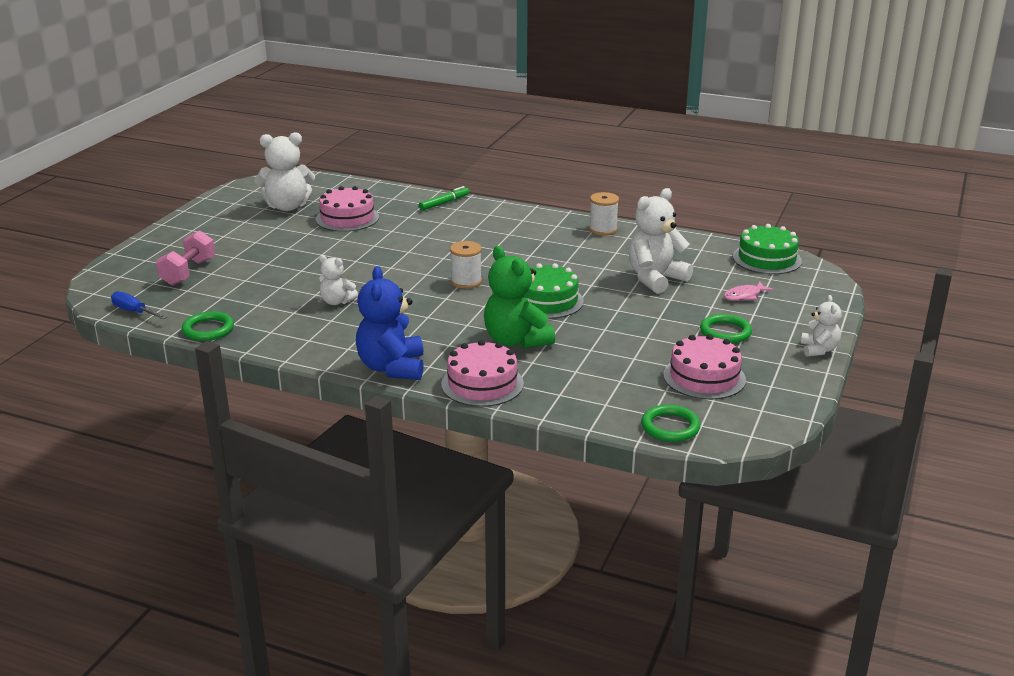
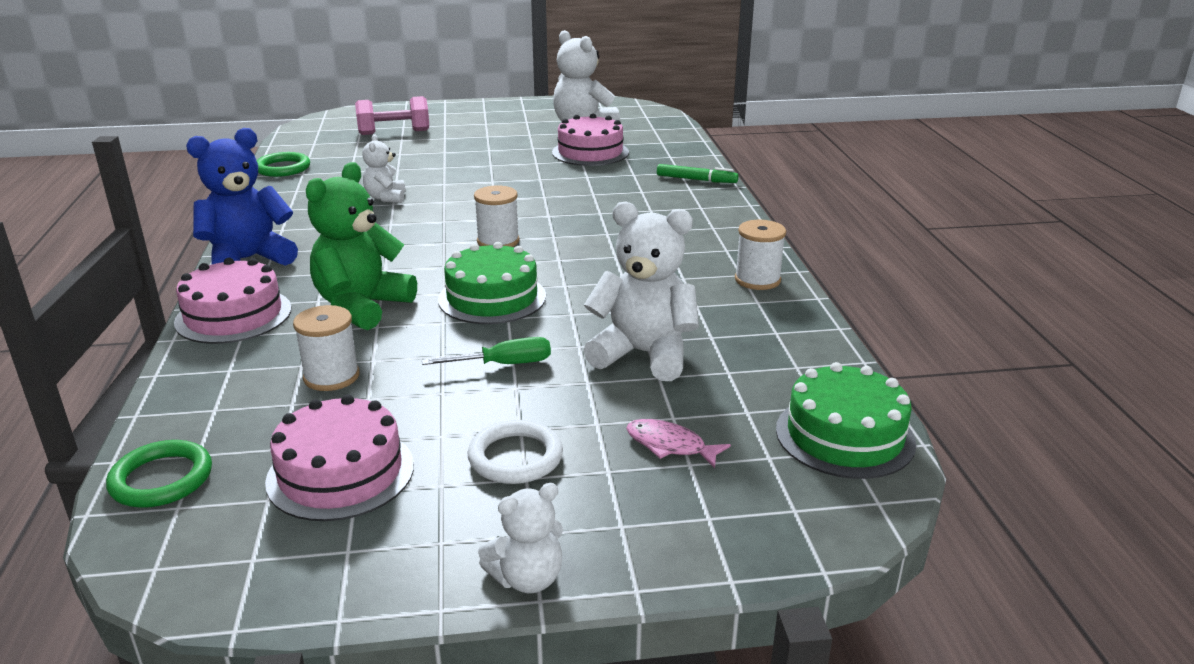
camera: 60 degrees right, 0 degrees up
blue screwdriver [111,291,167,319] -> none
green ring [700,314,752,343] -> white ring [468,420,563,484]
none -> white spool [293,305,360,391]
none -> green screwdriver [422,337,551,365]

